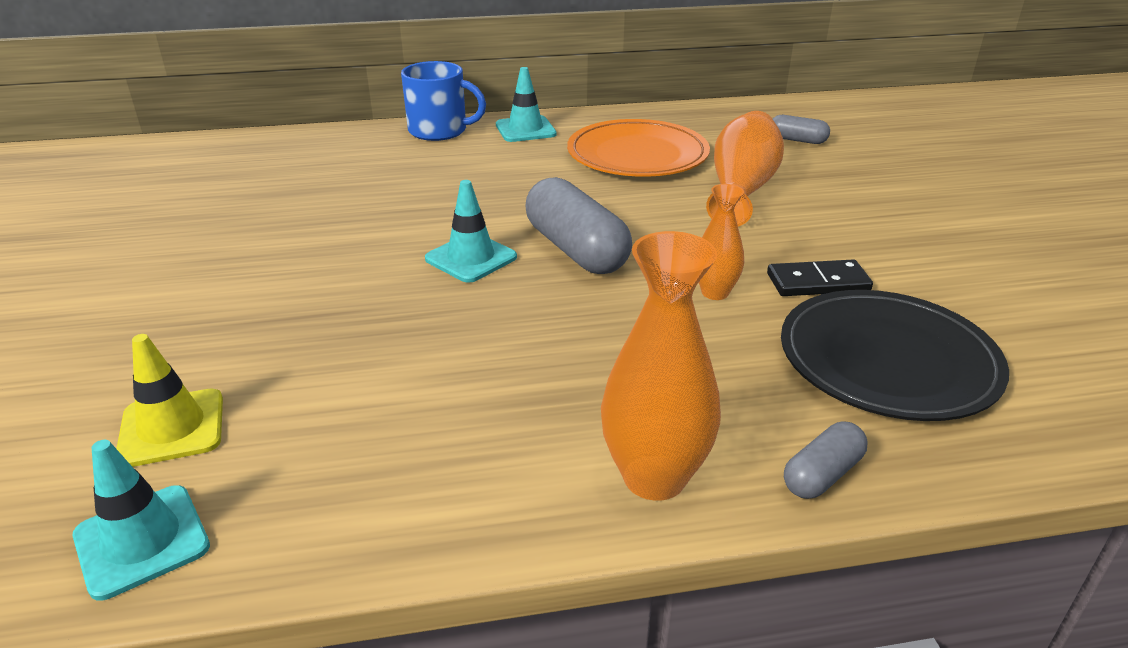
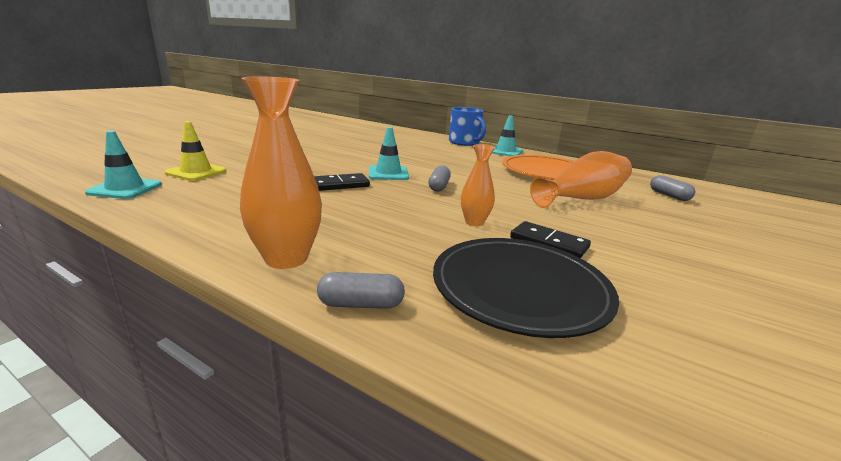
camera: 40 degrees right, 10 degrees down
grey capsule [526,177,632,274] -> grey capsule [428,165,451,191], size x0.51
none -> black domino [314,173,370,191]

